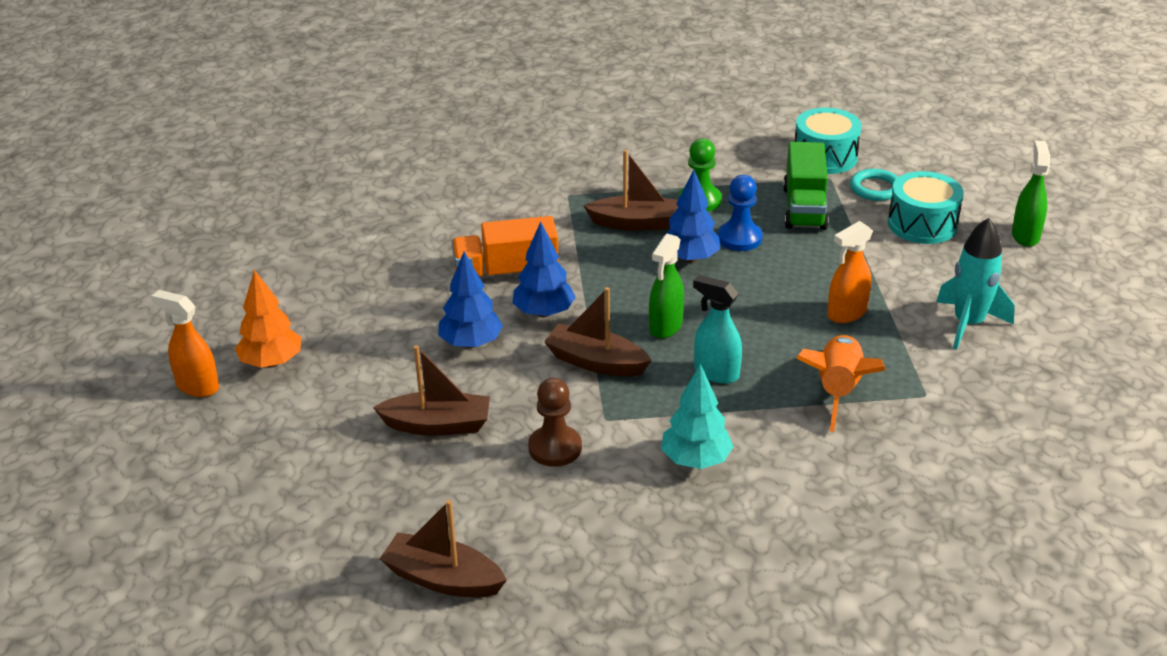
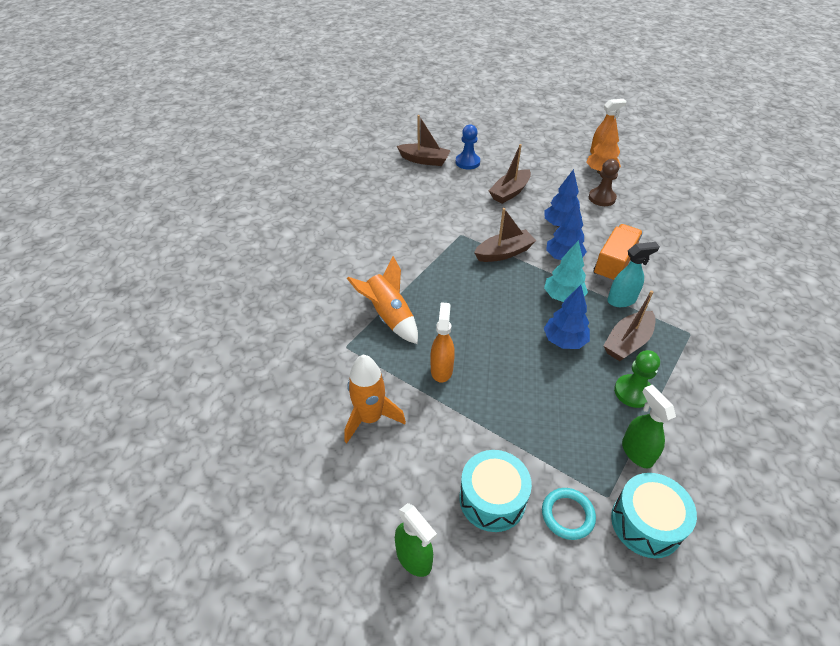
camera: 130 degrees right, 10 degrees up
brown boat [380,500,507,597] -> brown boat turned 45 degrees clockwise [397,115,451,166]
brown pawn [528,378,582,467] -> brown pawn moved to [589,159,619,206]
green spray bottle [649,234,684,339] -> green spray bottle moved to [622,385,676,468]
turquoise tree [661,364,734,469] -> turquoise tree moved to [544,240,588,302]
turquoise spray bottle [693,275,742,384] -> turquoise spray bottle moved to [607,242,660,307]
blue pawn [718,175,763,251] -> blue pawn moved to [456,124,480,169]
green truck [783,142,829,230] -> none
turquoise rocket [936,218,1015,350] -> orange rocket [344,355,406,443]

